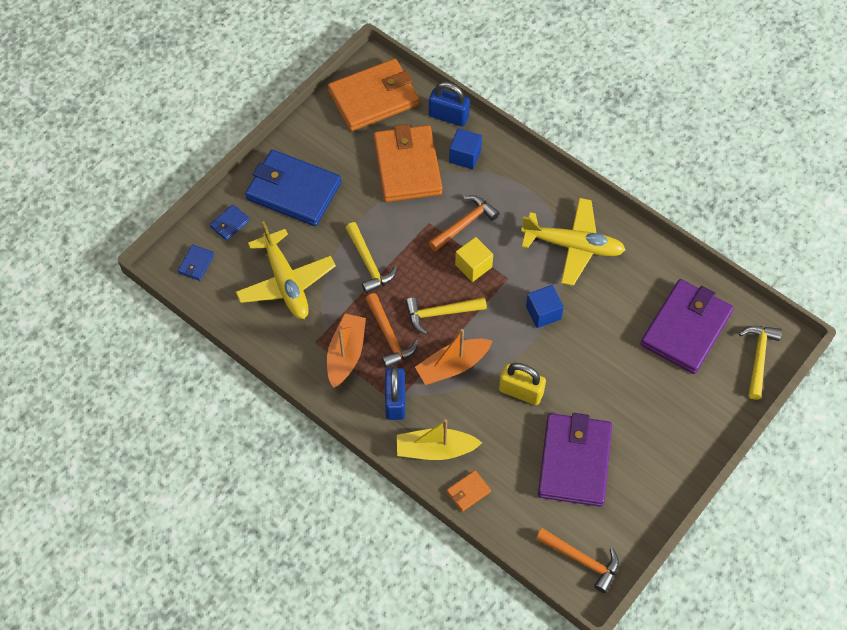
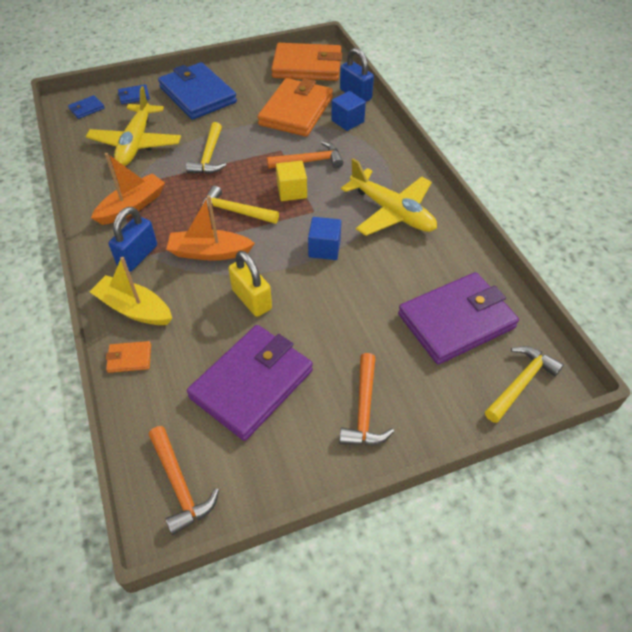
camera: 30 degrees right, 10 degrees down
orange hammer [366,293,419,368] -> orange hammer moved to [339,353,394,445]

